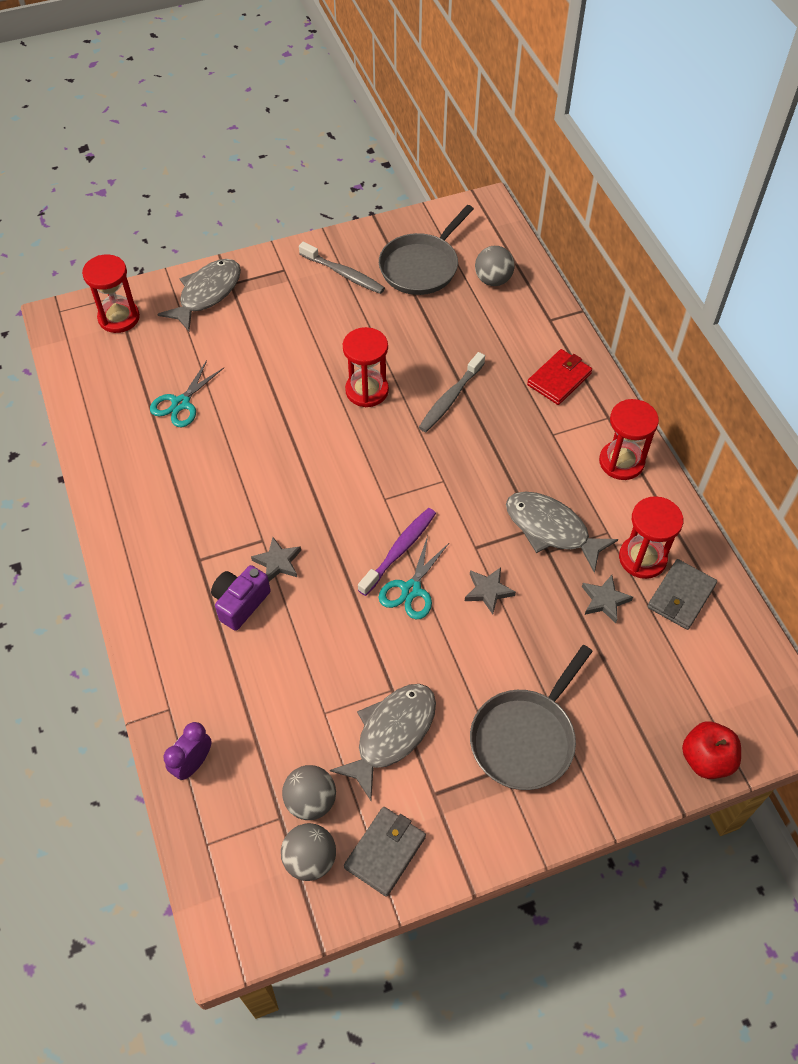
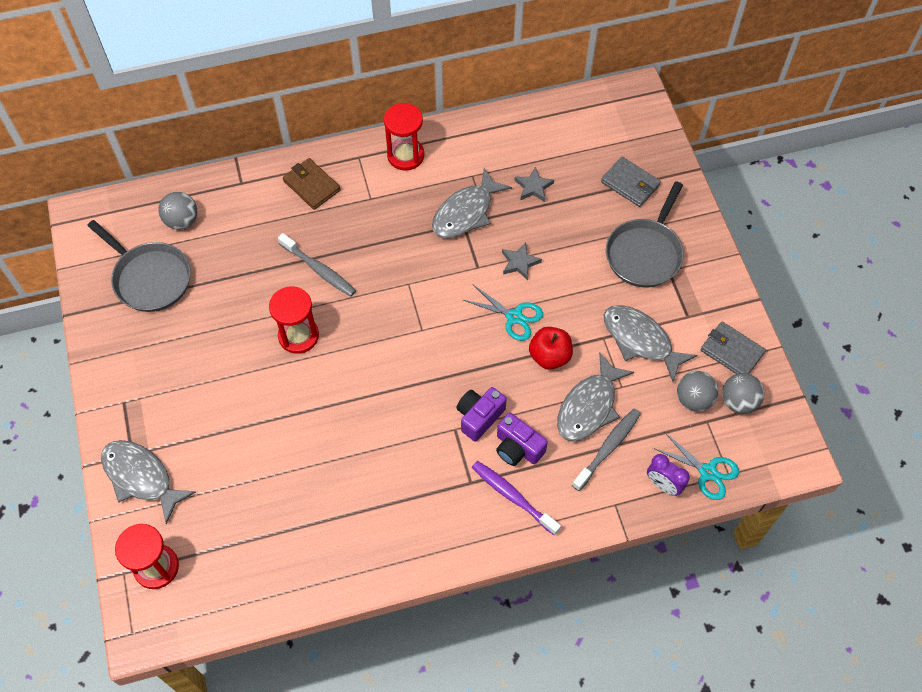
camera: 85 degrees left, 5 degrees up
turquoise scissors [150,360,224,427] -> turquoise scissors moved to [653,432,739,500]
grey star [251,537,301,581] -> purple camera [456,387,507,441]
grey toothbrush [299,242,385,294] -> grey toothbrush moved to [572,408,641,491]
purple toothbrush [358,508,436,596] -> purple toothbrush moved to [472,461,561,536]
grey pan [470,645,593,790] -> grey pan turned 75 degrees clockwise [606,181,684,287]
red wallet [527,349,592,405] -> brown wallet [283,158,341,210]
red hourglass [619,496,683,579] -> none
grey wallet [647,559,717,630] -> grey wallet moved to [601,157,661,207]
red apple [682,721,741,779] -> red apple moved to [529,327,573,370]
none -> grey fish [557,353,634,442]

